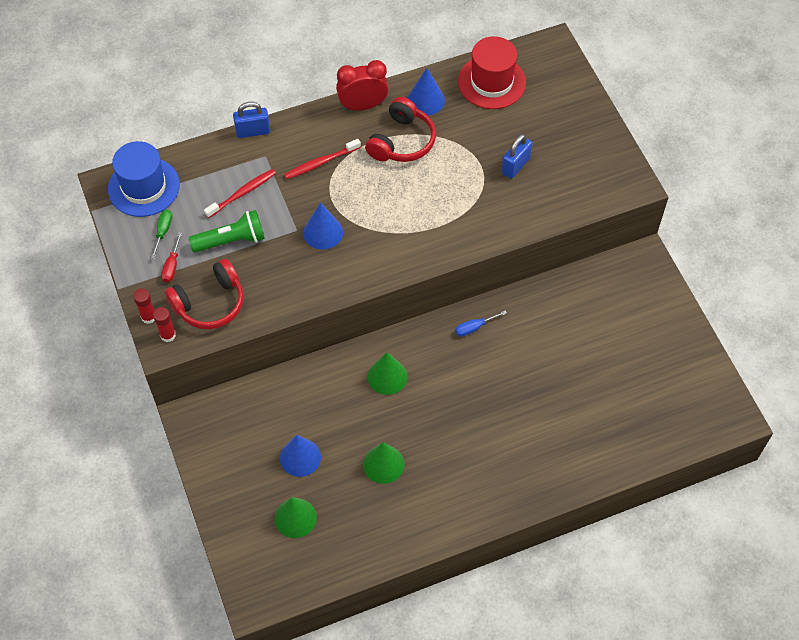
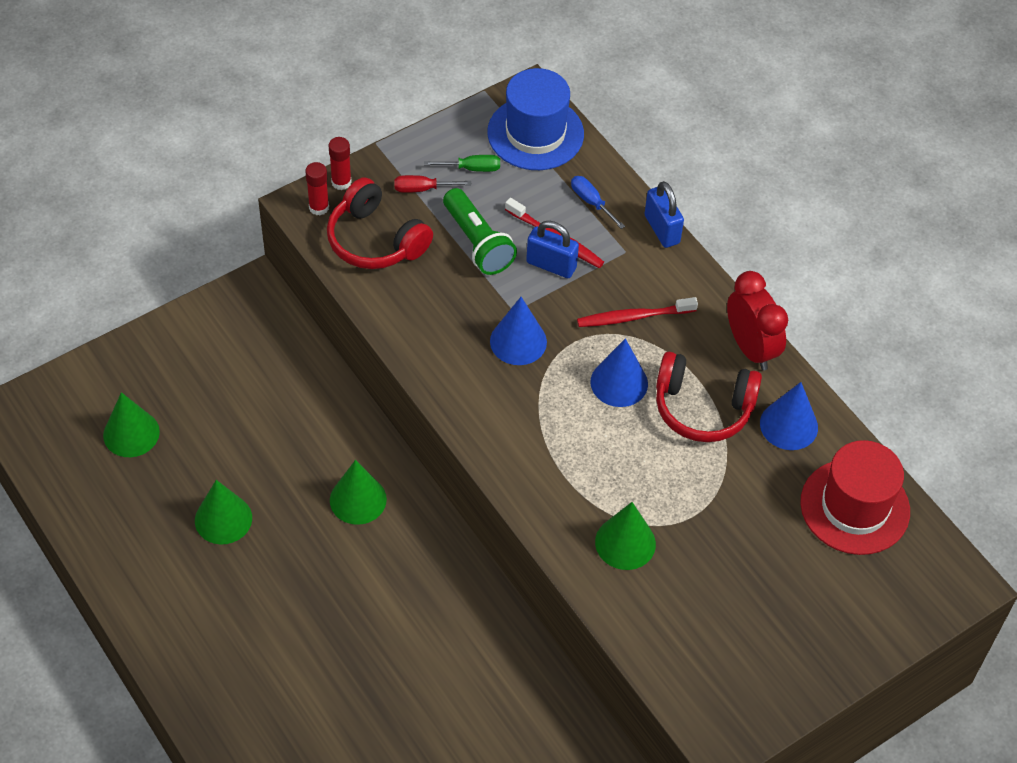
camera: 75 degrees right, 5 degrees down
blue cone [280,435,321,477] -> blue cone moved to [590,338,648,407]
red toothbrush [284,139,361,179] -> red toothbrush turned 60 degrees counterclockwise [577,297,698,327]
blue screwdriver [455,310,507,337] -> blue screwdriver moved to [571,176,625,229]
blue padlock [501,134,533,179] -> blue padlock moved to [526,221,579,278]
none -> green cone [595,502,656,570]

